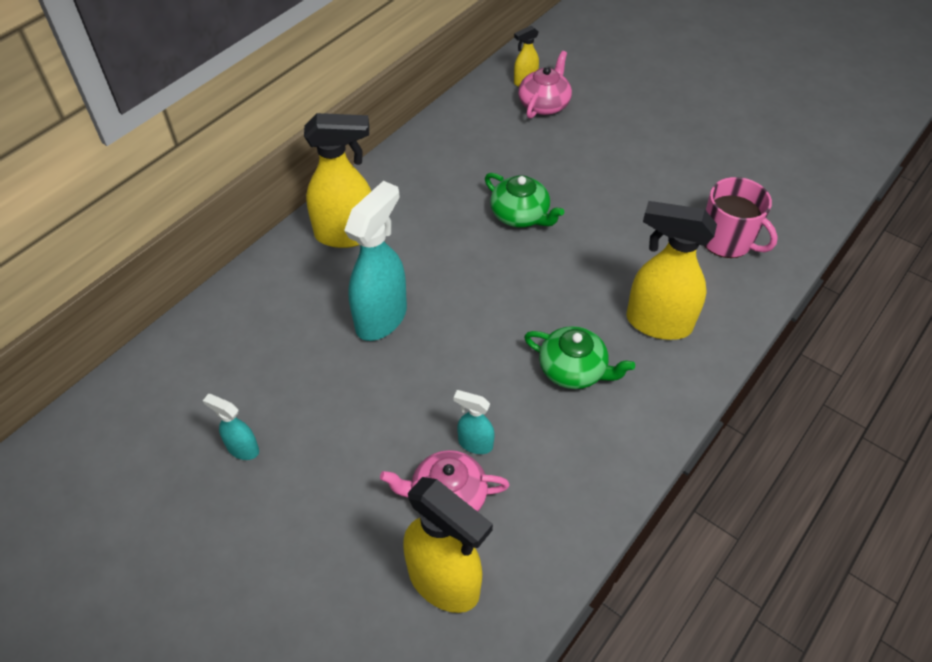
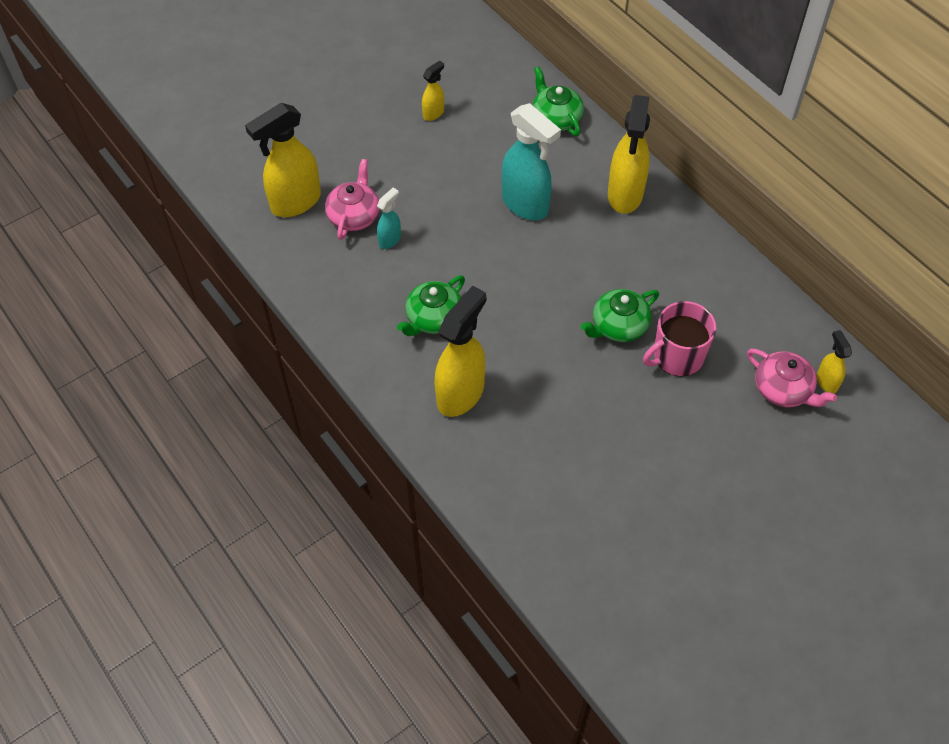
camera: 105 degrees right, 5 degrees up
turquoise spray bottle [203,394,259,460] -> yellow spray bottle [422,60,444,121]
pink mug [705,177,778,258] -> pink mug moved to [643,301,716,377]
none -> green teapot [532,67,584,136]

